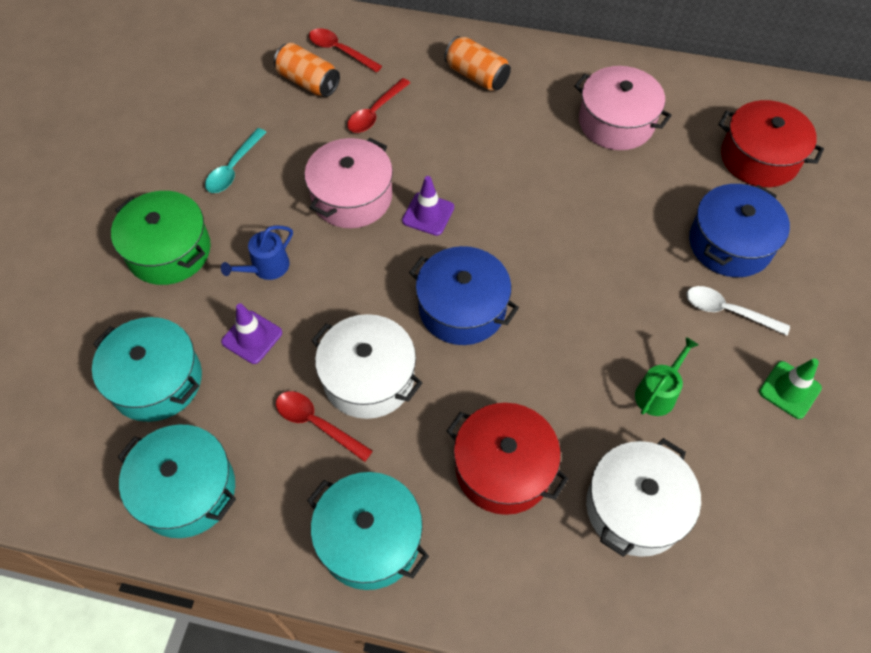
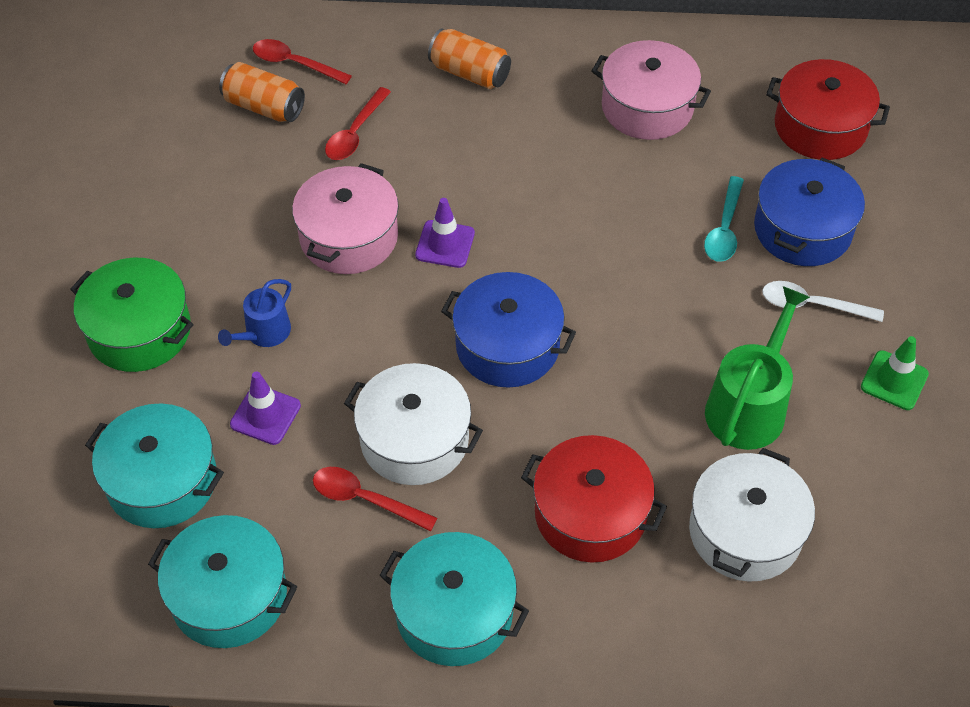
camera: 10 degrees left, 5 degrees down
turquoise spoon [205,128,266,193] -> turquoise spoon moved to [704,176,744,262]
green watering can [635,337,698,416] -> green watering can [705,286,810,450], size x1.71

